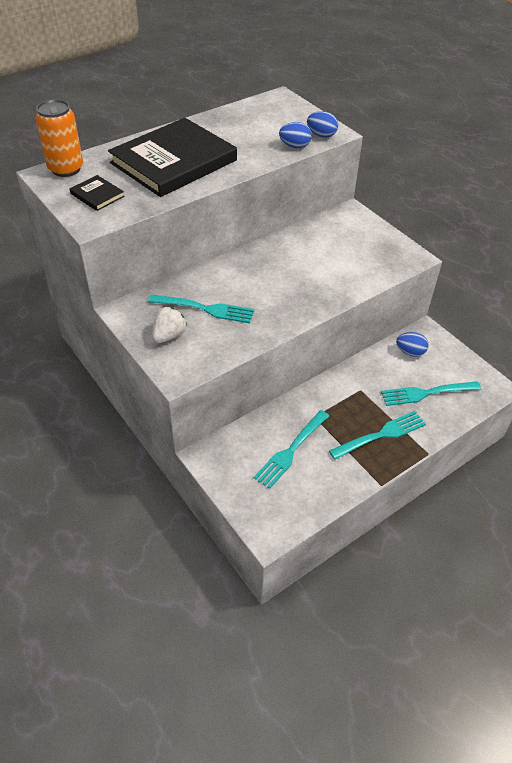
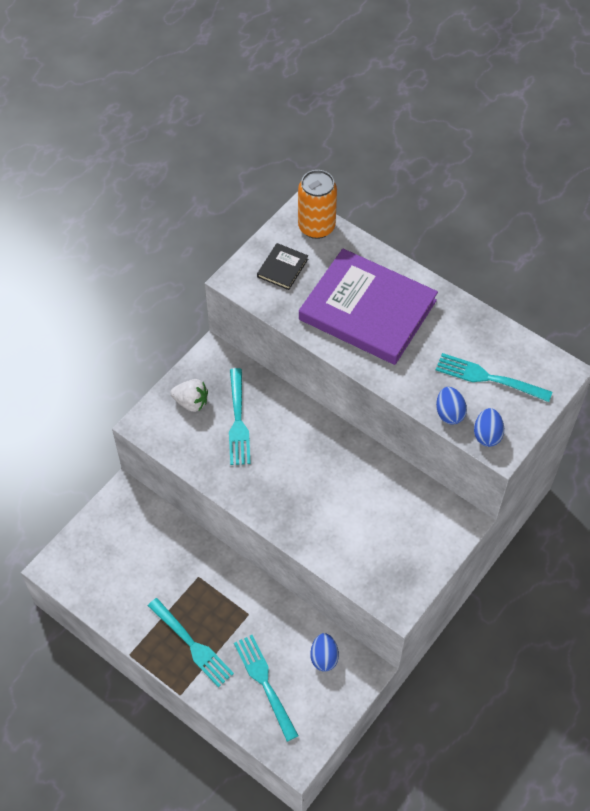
camera: 75 degrees right, 10 degrees up
black book [108,118,237,197] -> purple book [299,248,438,365]
turquoise fork [254,410,329,489] -> turquoise fork moved to [436,353,552,402]

